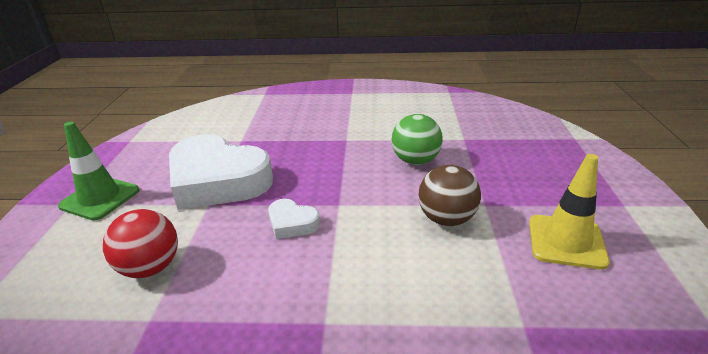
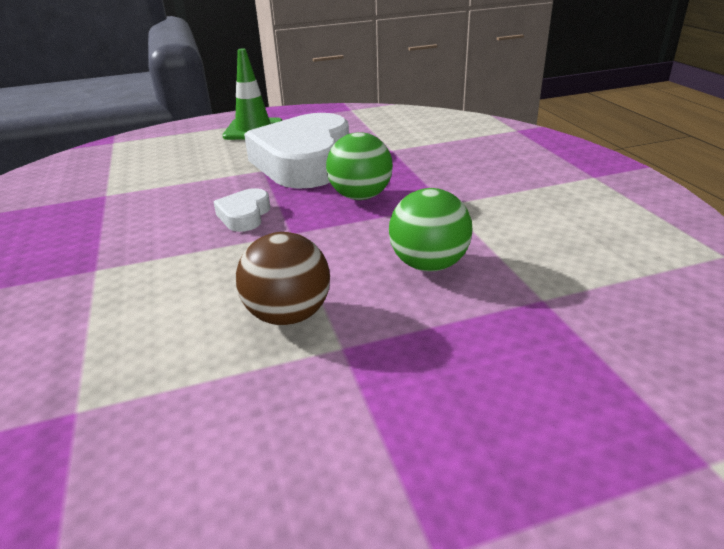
camera: 70 degrees right, 0 degrees up
red ball [103,209,178,278] -> none
yellow traffic cone [529,154,610,270] -> none
none -> green ball [326,132,393,200]

